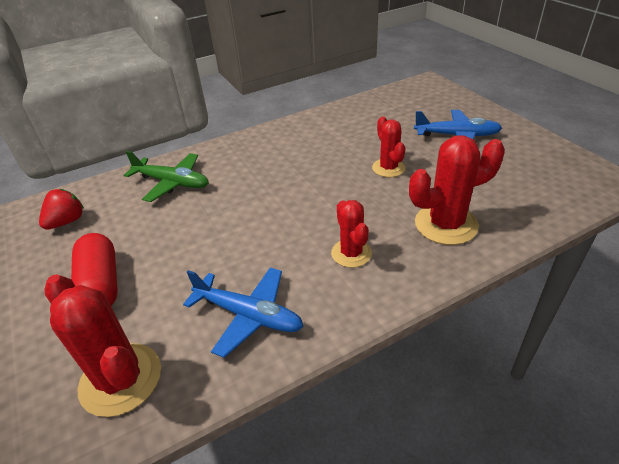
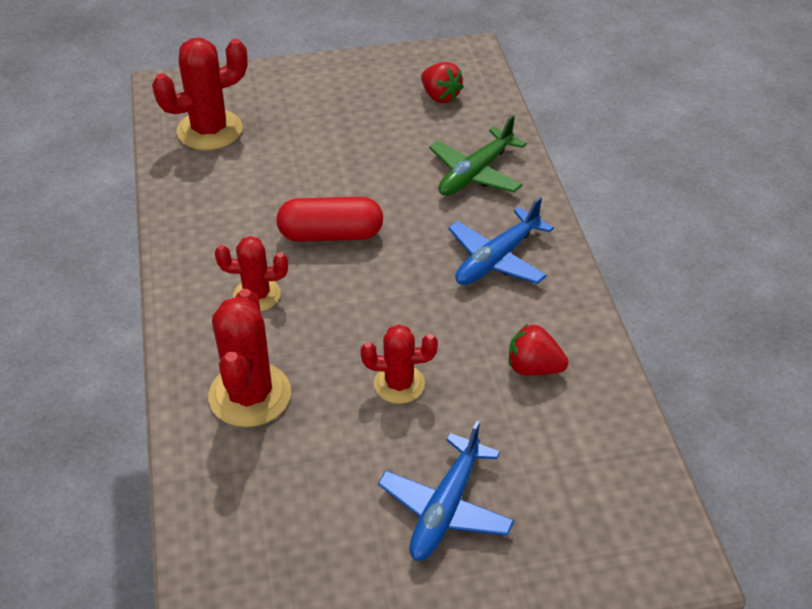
camera: 105 degrees right, 5 degrees up
red capsule [71,233,118,306] -> red capsule moved to [276,197,383,242]
blue plane [183,267,304,358] -> blue plane moved to [448,197,554,285]
none -> red strawberry [508,324,569,376]

